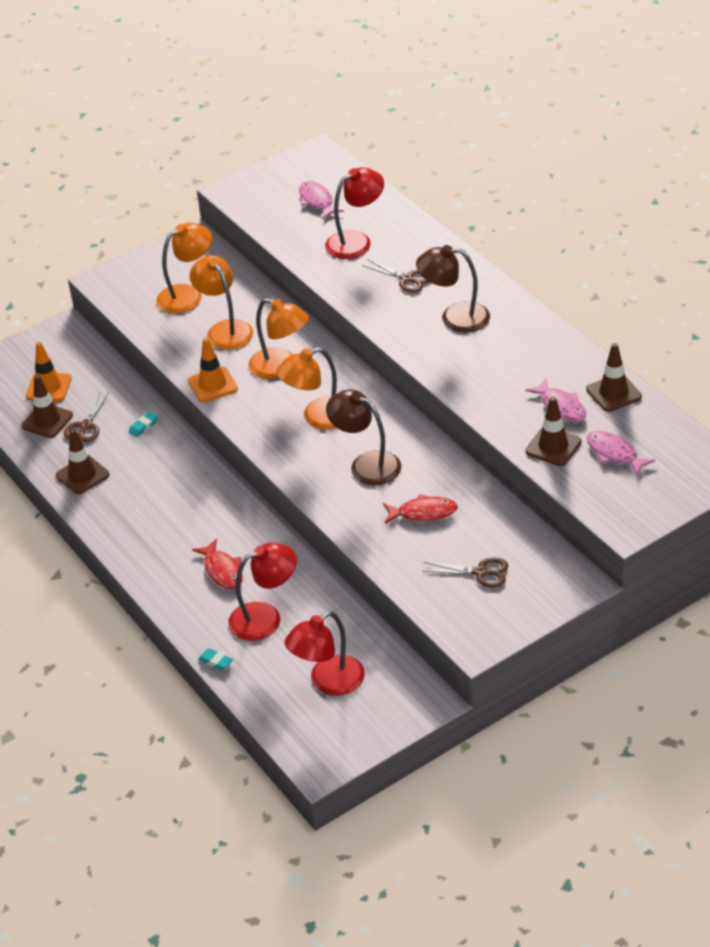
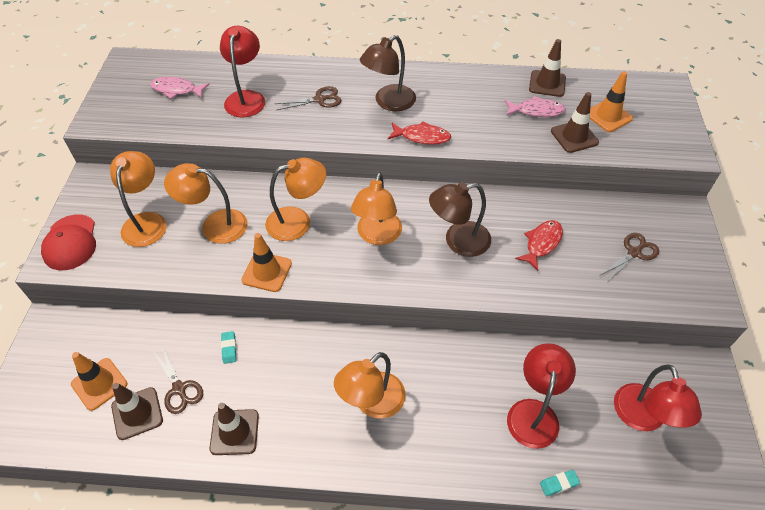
camera: 55 degrees left, 10 degrees up
red fish [192,539,243,589] -> red fish moved to [388,121,451,145]
pink fish [587,431,655,476] -> orange traffic cone [590,71,633,132]
none -> red cap [41,214,96,270]
none -> orange lamp [334,352,406,419]

